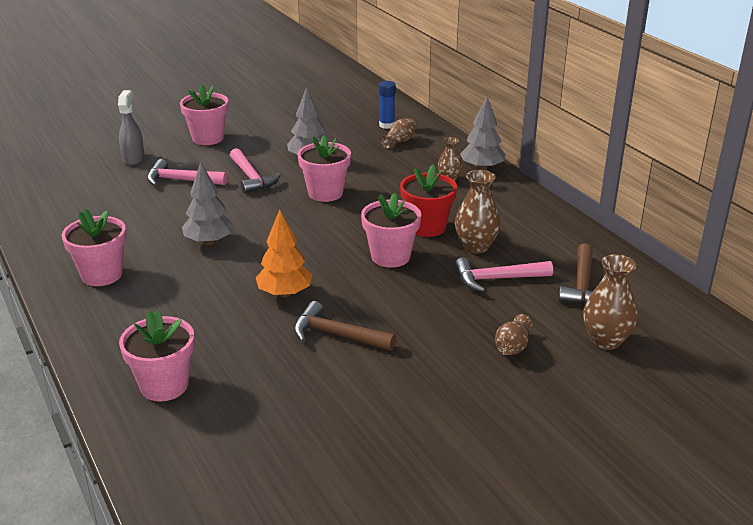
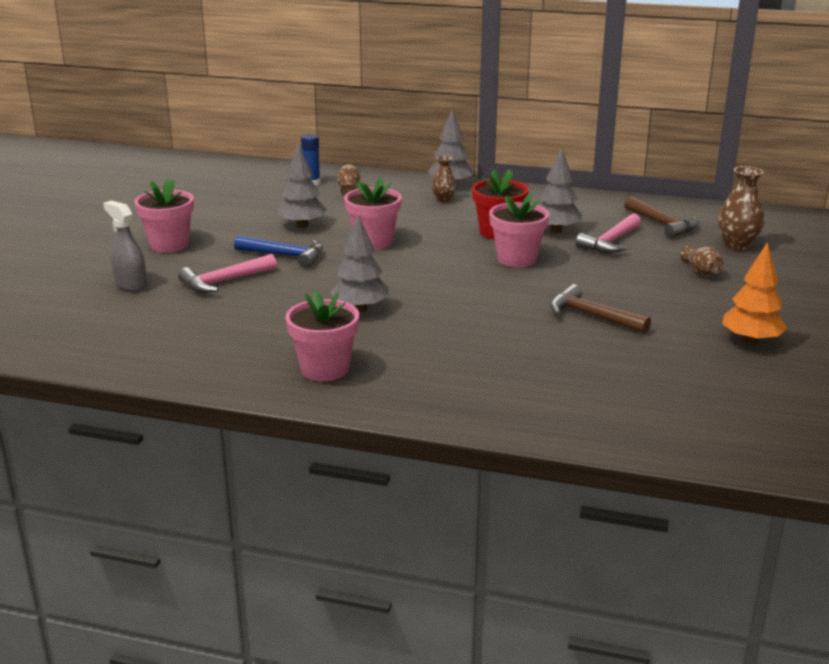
camera: 45 degrees left, 5 degrees down
pink flower pot [119,310,194,402] -> none
pink hammer [230,148,281,194] -> blue hammer [234,235,323,268]
orange tree [256,209,312,298] -> orange tree moved to [722,242,787,344]
brown hammer [294,301,396,351] -> brown hammer turned 60 degrees clockwise [550,284,651,334]
brown vase [455,170,501,254] -> grey tree [539,148,582,233]

